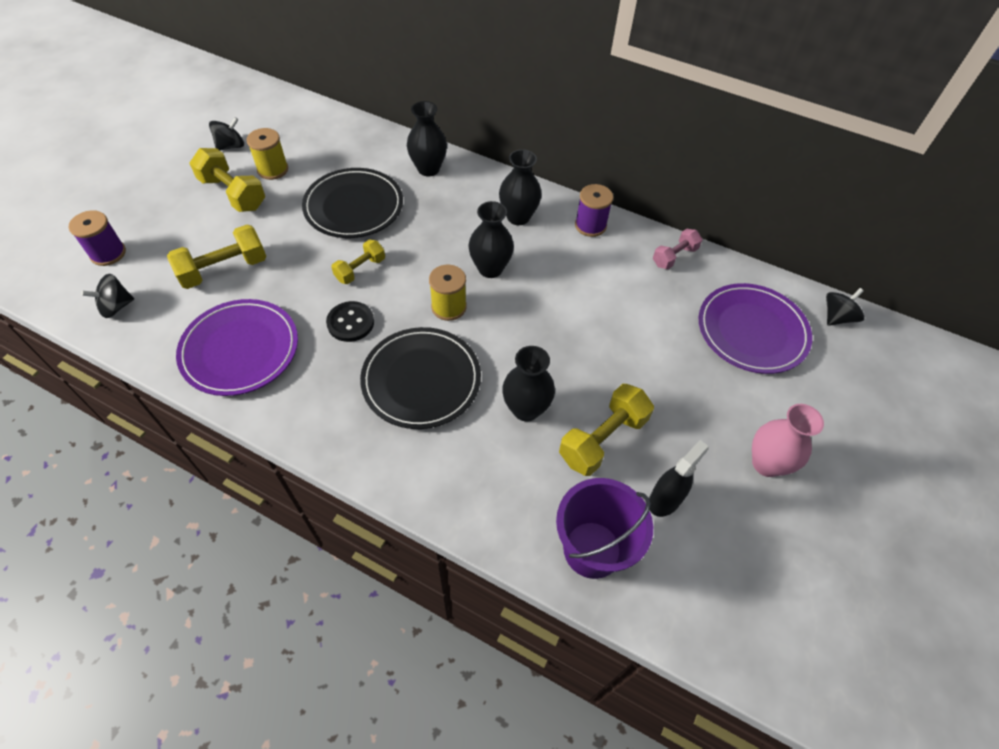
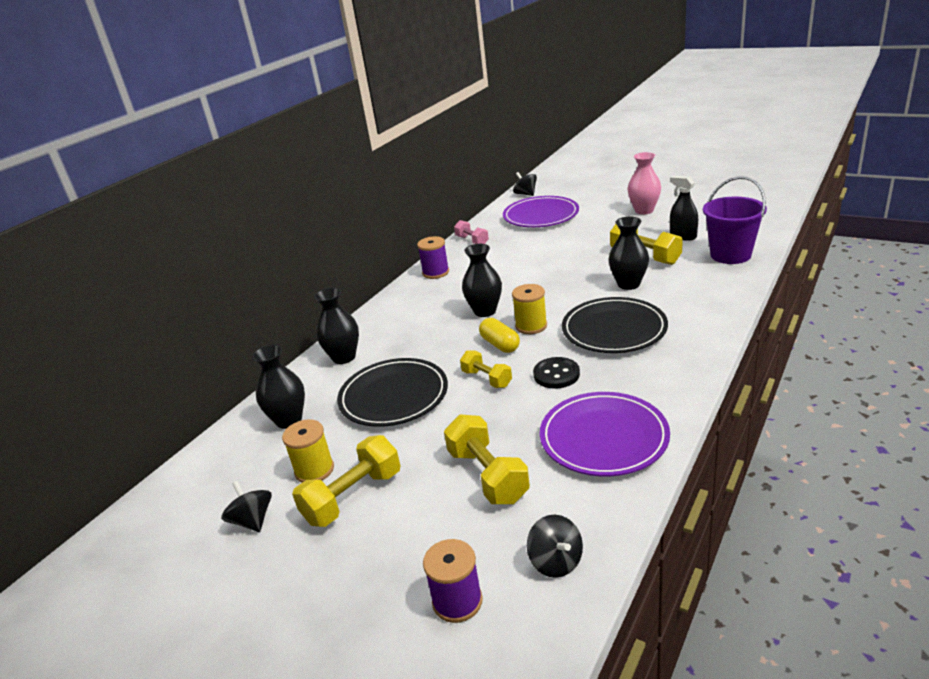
camera: 80 degrees left, 25 degrees down
black vase [499,149,542,225] -> black vase moved to [252,345,305,429]
none -> yellow capsule [479,318,520,353]

